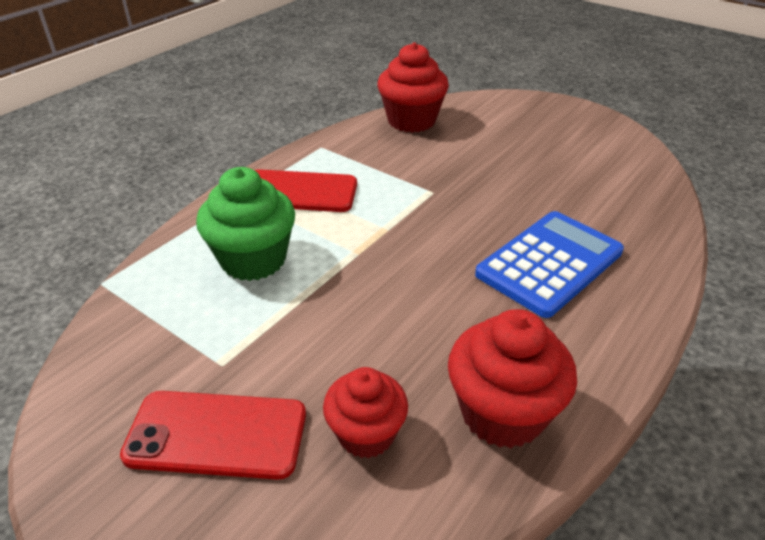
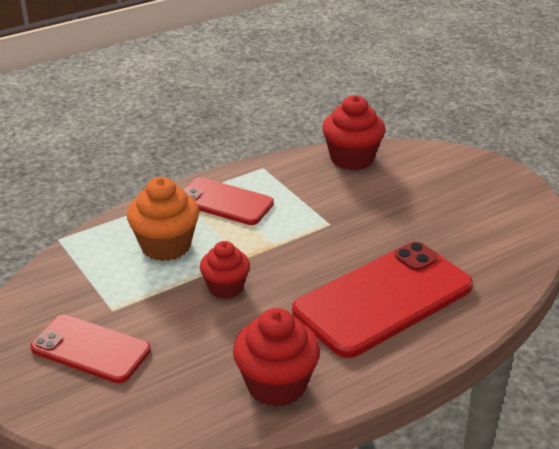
camera: 20 degrees right, 5 degrees down
green cupcake [196,167,295,281] -> orange cupcake [127,177,199,261]
red cupcake [323,367,408,458] -> red cupcake moved to [200,241,250,299]
blue calculator [475,211,624,318] -> red phone [292,242,473,358]

